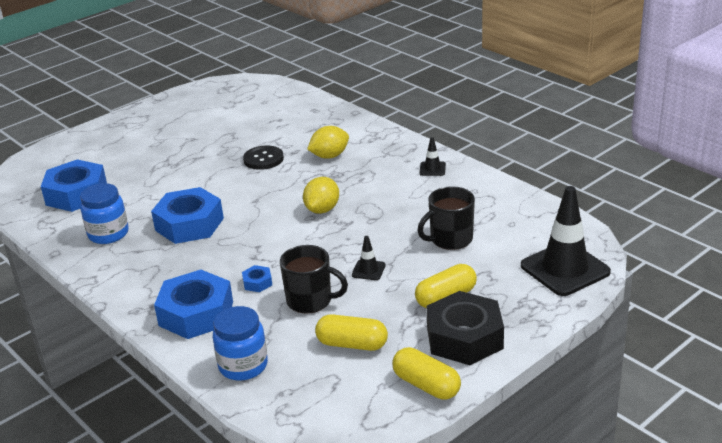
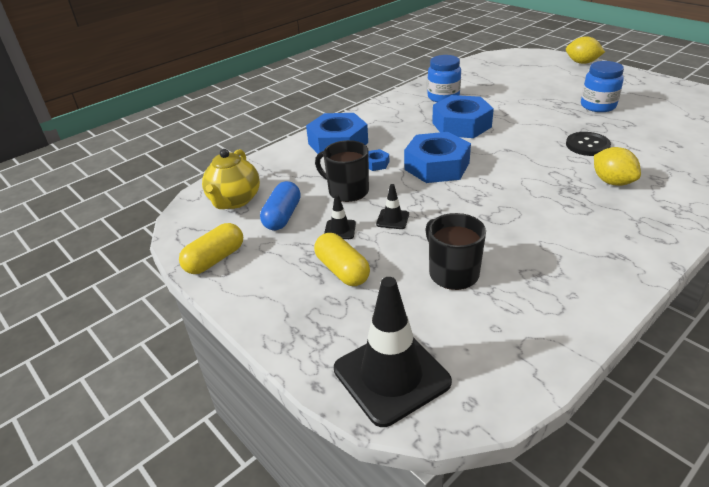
camera: 90 degrees right, 5 degrees up
blue nut [41,159,107,212] -> blue nut moved to [404,132,471,183]
blue jar [213,306,268,381] -> blue jar moved to [581,61,624,112]
black mug [280,245,348,314] -> black mug turned 105 degrees clockwise [315,140,369,202]
yellow lemon [303,177,339,214] -> yellow lemon moved to [566,36,605,64]
yellow capsule [315,314,388,351] -> blue capsule [260,181,301,230]
black traffic cone [419,137,446,176] -> black traffic cone moved to [324,194,356,239]
black nut [427,291,504,365] -> none
none -> yellow teapot [202,149,260,209]

